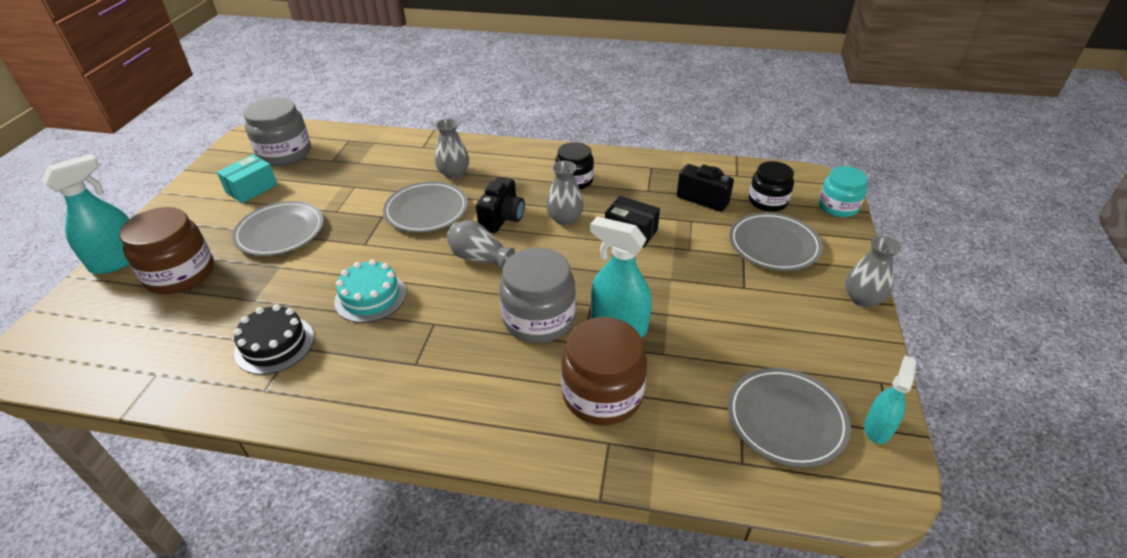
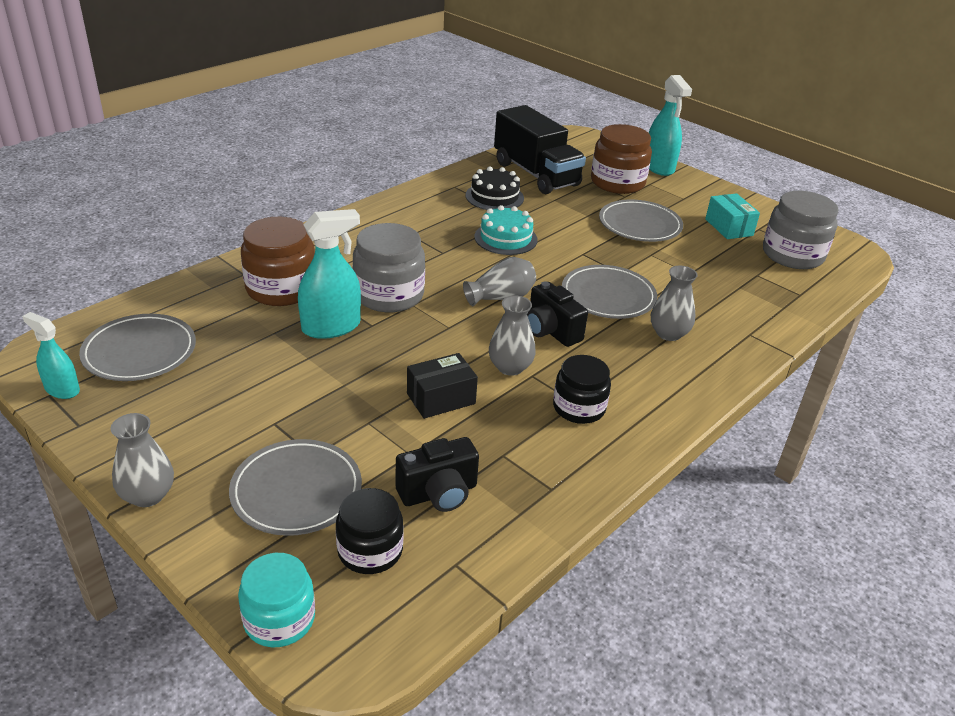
camera: 120 degrees right, 5 degrees down
turquoise spray bottle [864,356,916,444] -> turquoise spray bottle turned 150 degrees clockwise [22,312,80,399]
none -> black truck [494,105,586,194]

